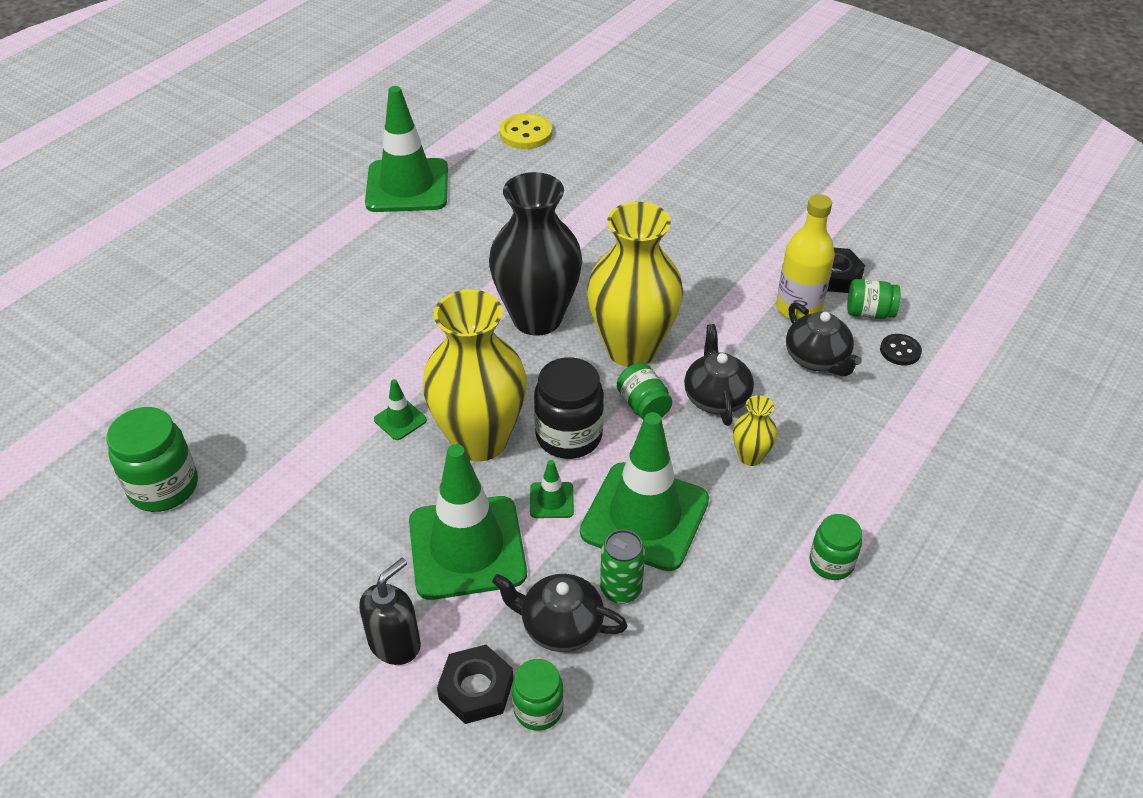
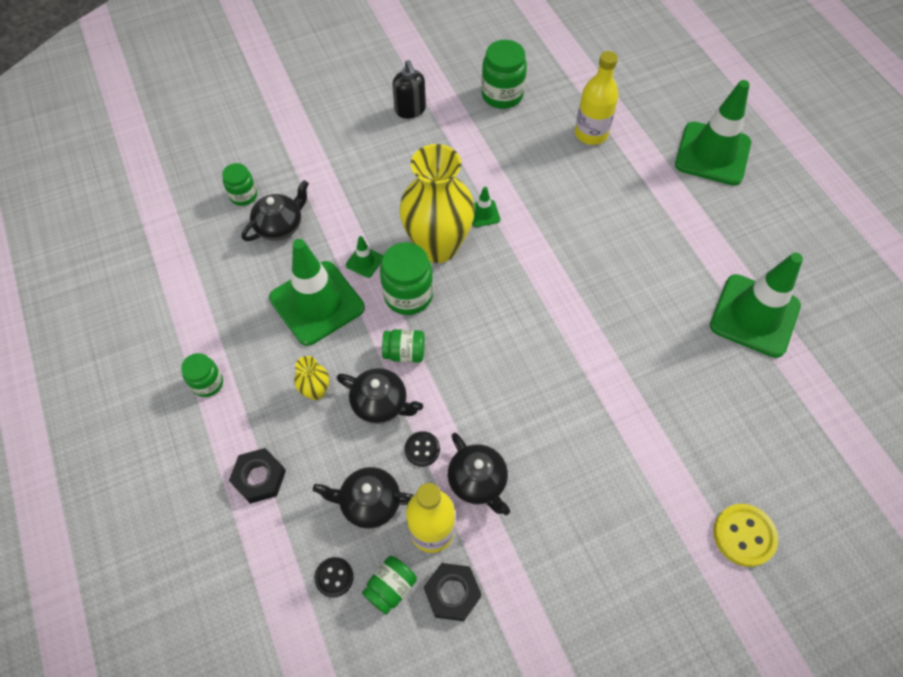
camera: 120 degrees right, 15 degrees up
black soap dispenser [359,558,421,665] -> black soap dispenser moved to [392,60,426,119]
green traffic cone [409,444,527,600] -> green traffic cone moved to [675,80,751,186]
black nut [437,645,513,724] -> black nut moved to [229,448,286,504]
black vase [489,172,582,336] -> none
yellow button [500,113,552,149] -> yellow button moved to [713,504,778,567]
black jar [534,357,604,459] -> green jar [380,242,433,315]
yellow vase [587,202,683,367] -> none
green can [600,529,645,604] -> none
none -> black button [405,431,440,467]
none -> black teapot [448,433,510,515]
none -> yellow bottle [575,51,618,145]

